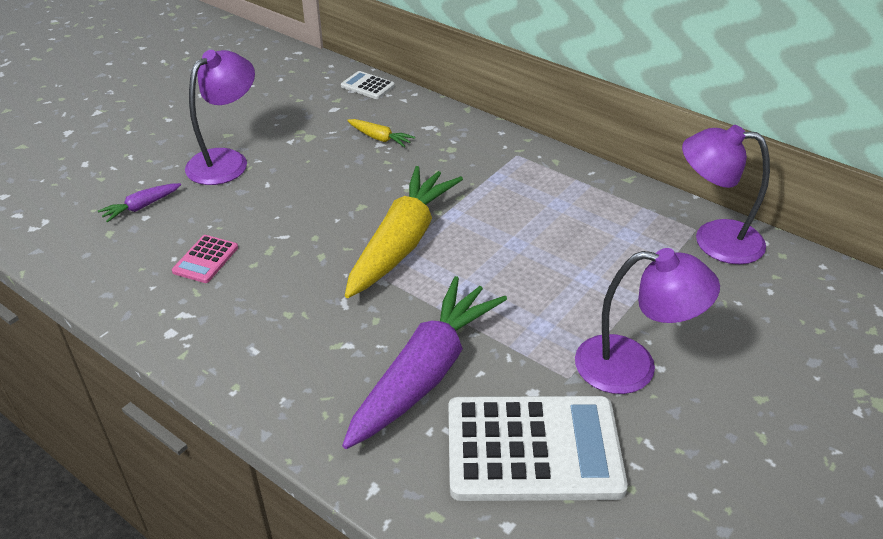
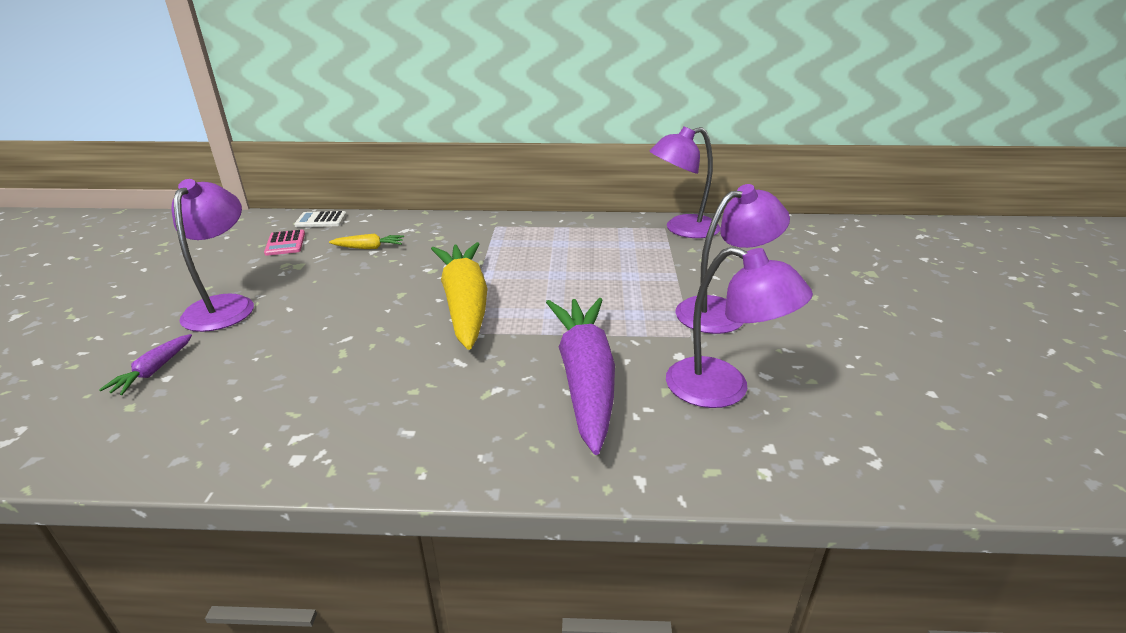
camera: 35 degrees left, 10 degrees down
pink calculator [172,235,238,283] -> pink calculator moved to [264,230,305,256]
white calculator [448,396,628,501] -> purple lamp [666,246,813,408]

